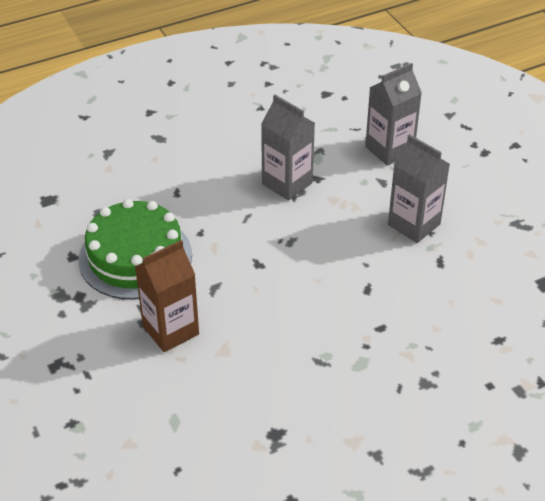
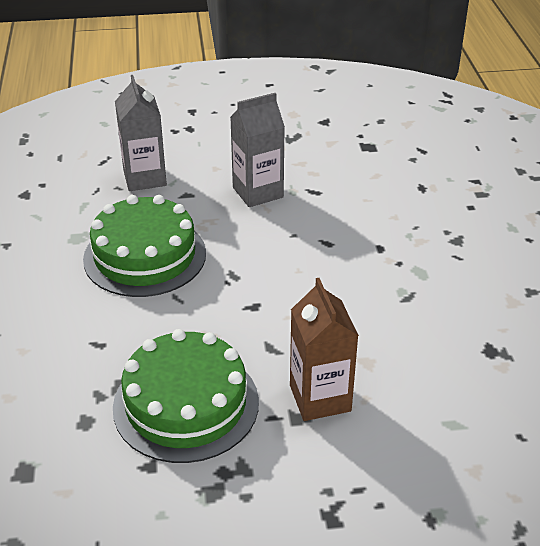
camera: 70 degrees left, 5 degrees down
grey carton [261,94,315,201] -> green cake [83,195,206,297]

